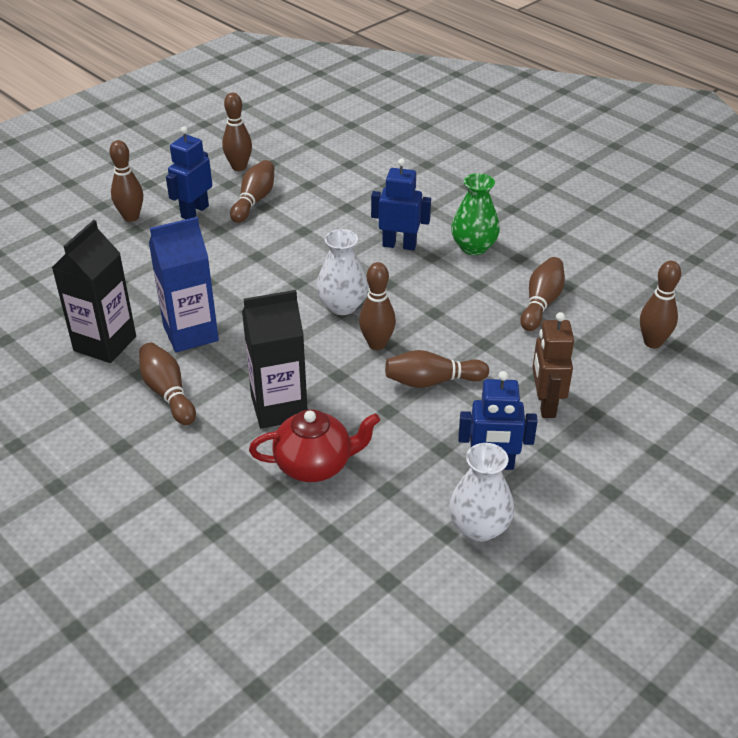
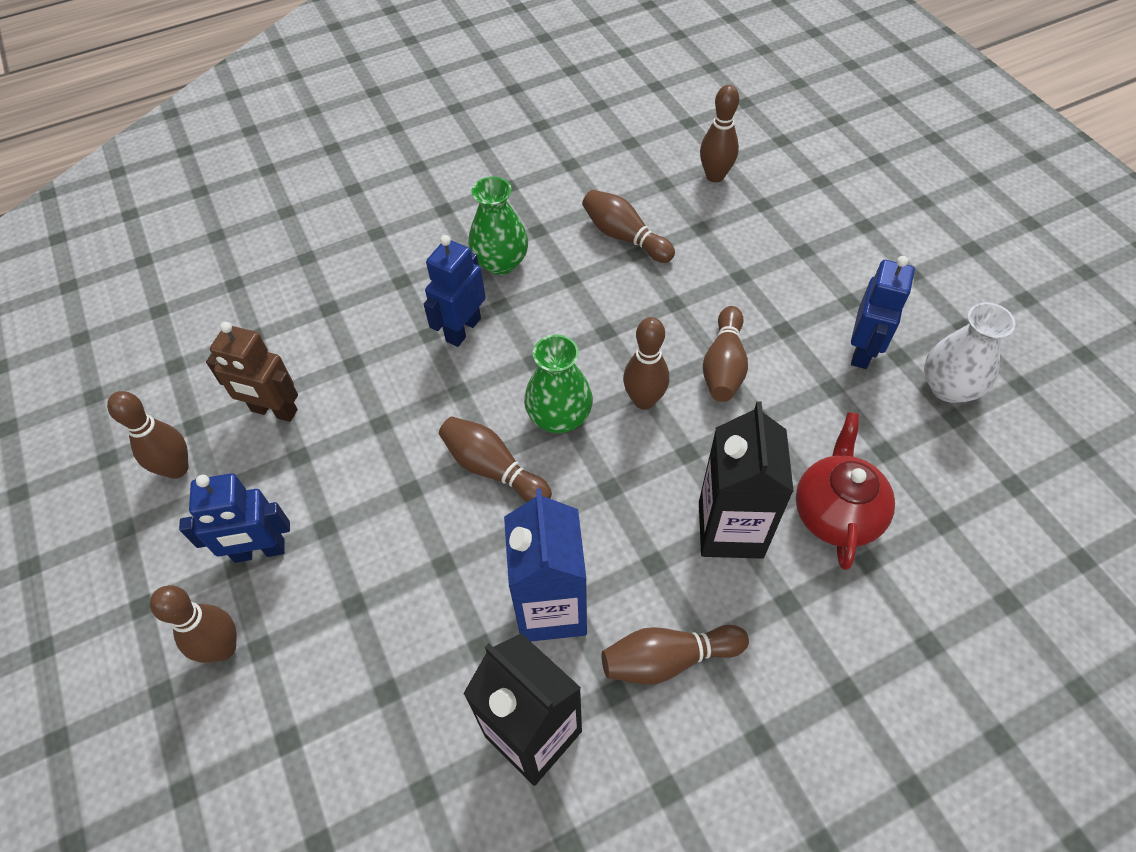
camera: 70 degrees left, 15 degrees up
blue robot [166,127,212,219] -> blue robot turned 60 degrees counterclockwise [179,473,290,563]
brown bowling pin [230,160,274,223] -> brown bowling pin moved to [439,417,552,502]
white vase [316,229,368,315] -> green vase [524,335,593,433]
brown robot [532,312,574,418] -> brown robot moved to [206,322,298,422]

